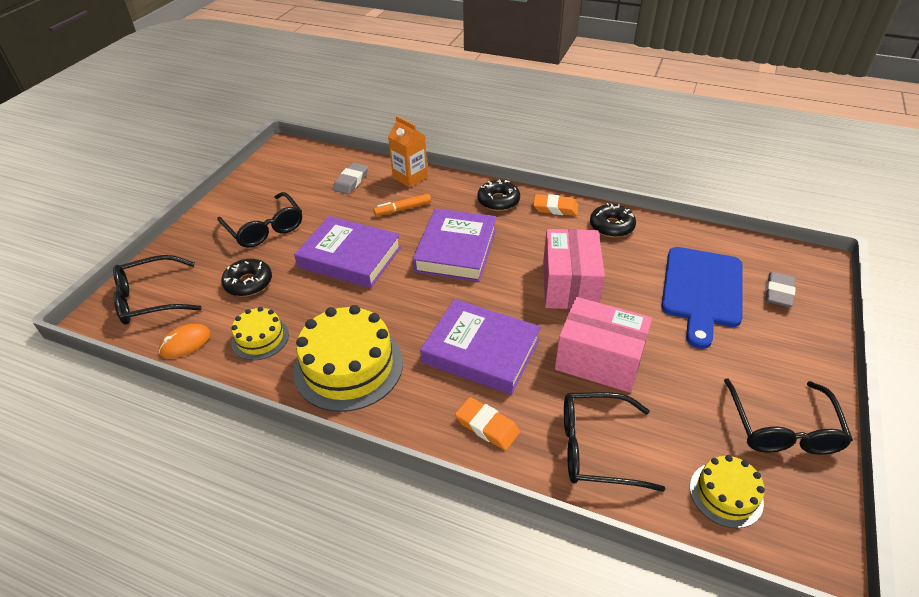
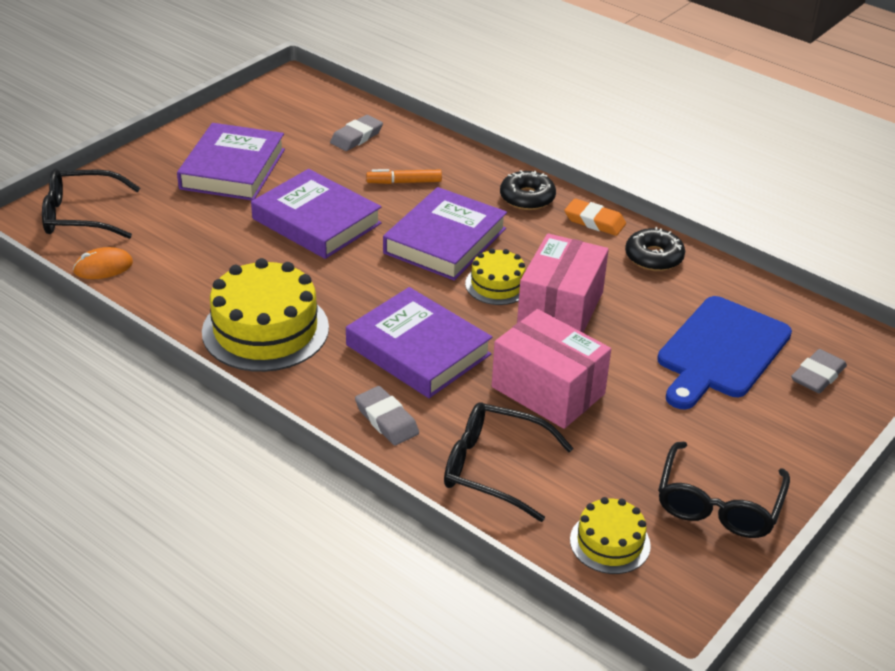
camera: 15 degrees right, 5 degrees down
black glasses [217,192,302,248] -> purple book [177,123,285,200]
black donut [221,259,272,296] -> none
yellow cake [231,307,289,360] -> yellow cake moved to [465,248,525,305]
orange carton [388,116,428,187] -> none
orange eraser [455,397,520,451] -> grey eraser [355,386,419,446]

